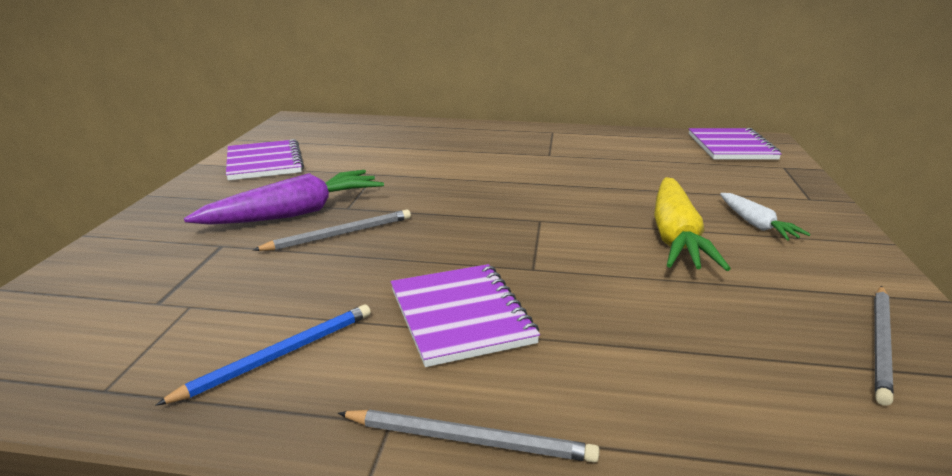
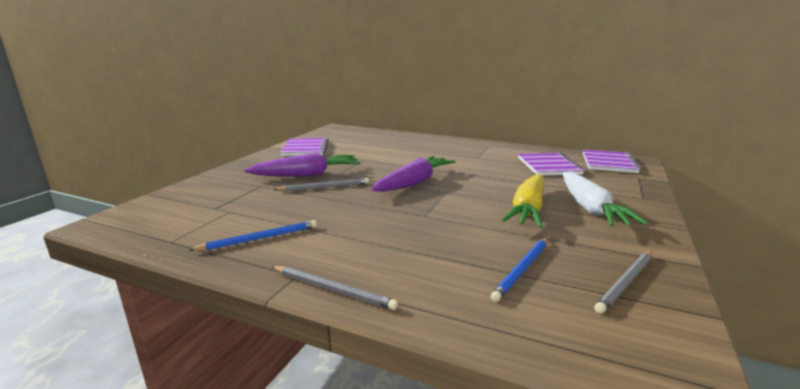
camera: 15 degrees right, 5 degrees down
purple notebook [391,264,540,367] -> purple notebook moved to [518,153,584,175]
white carrot [720,193,811,240] -> white carrot [563,172,649,227], size x1.80
none -> purple carrot [371,156,456,192]
none -> blue pencil [490,238,548,302]

